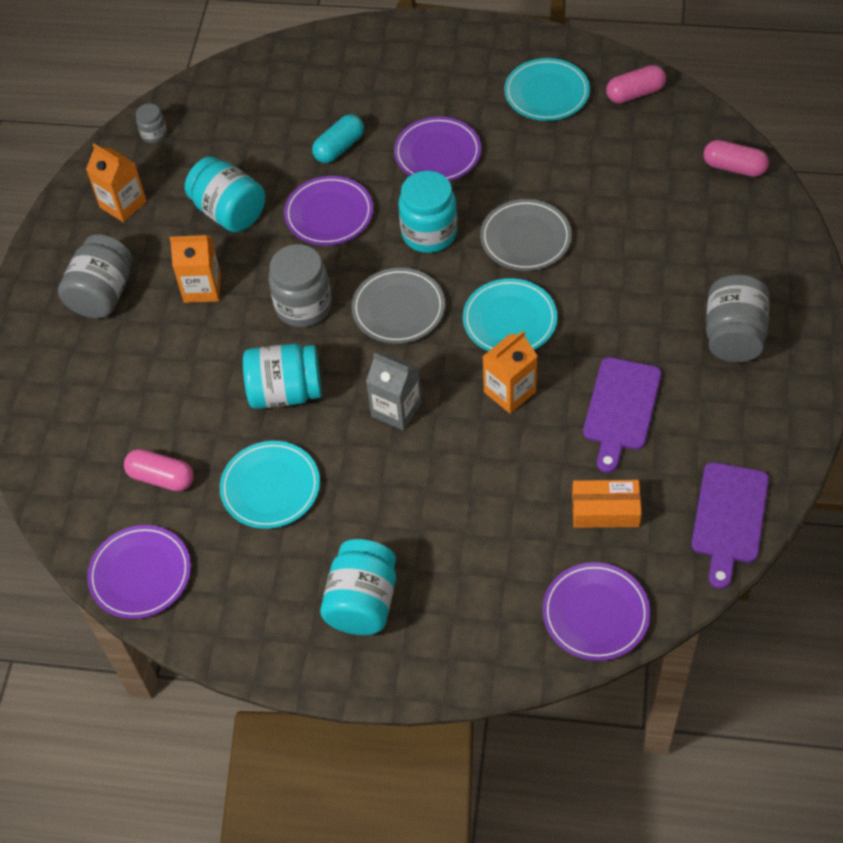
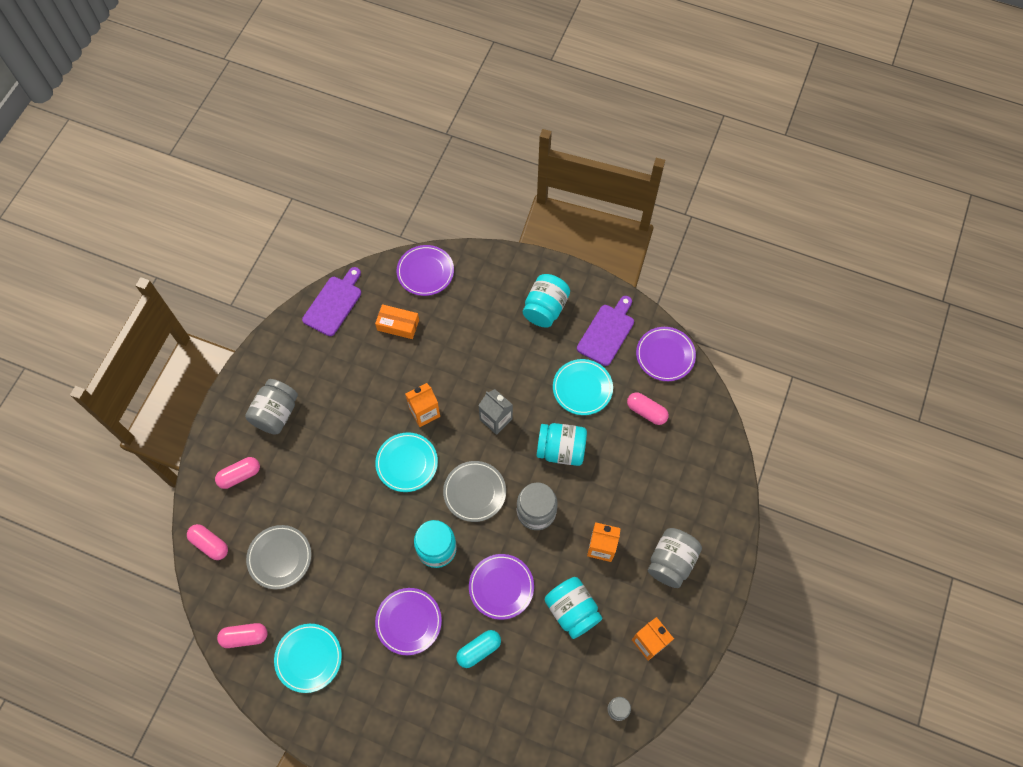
camera: 170 degrees left, 10 degrees up
grey plate [480,199,572,271] -> grey plate moved to [246,525,311,589]
purple cutting board [583,357,661,473] -> purple cutting board moved to [577,296,634,366]
none -> pink capsule [215,457,260,489]

